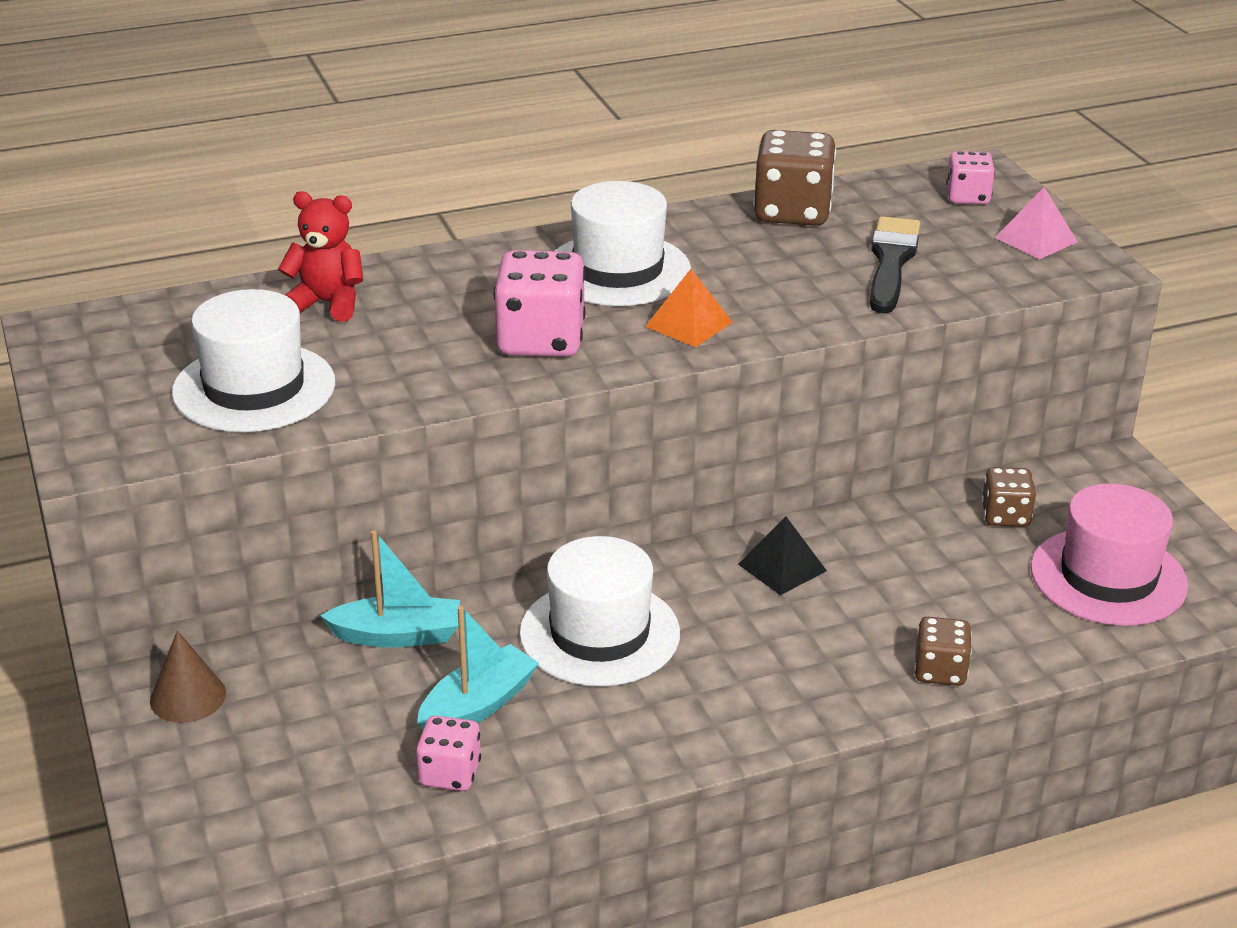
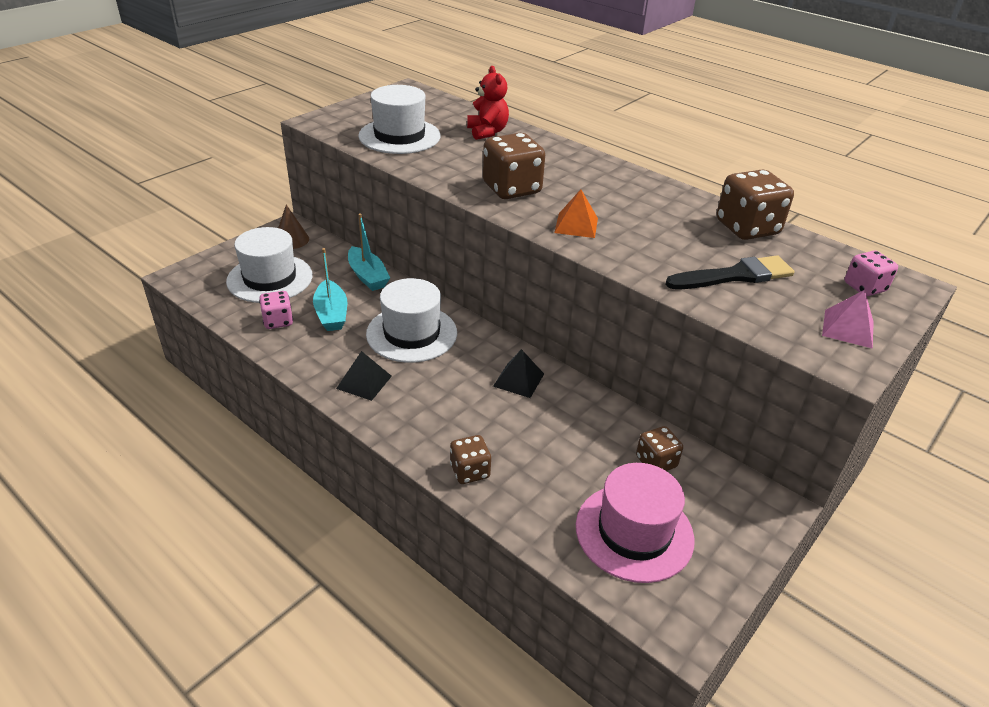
camera: 60 degrees right, 5 degrees up
turquoise boat [417,606,539,729] -> turquoise boat turned 60 degrees clockwise [313,248,347,331]
pink dice [494,250,586,357] -> brown dice [483,133,545,199]
white hat [555,181,691,306] -> white hat moved to [226,227,313,303]
none -> black pyramid [336,351,392,401]

